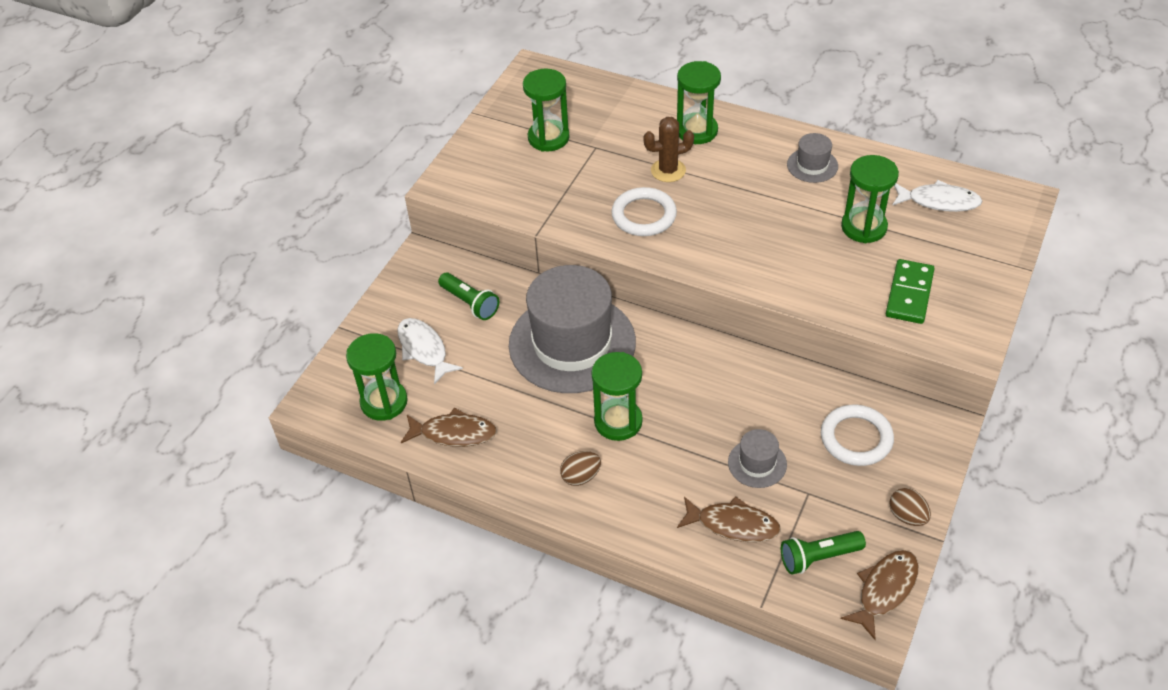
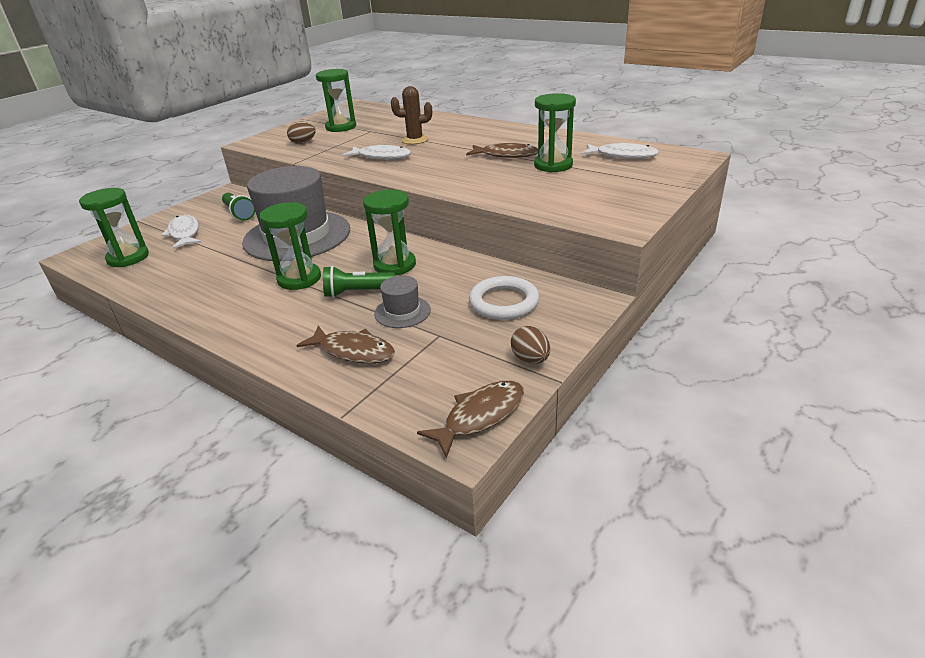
camera: 10 degrees right, 15 degrees down
brown fish [401,408,497,447] -> brown fish moved to [466,143,538,158]
brown egg [560,451,601,486] -> brown egg moved to [287,121,316,144]
white ring [612,187,677,236] -> white fish [342,145,411,160]
green hourglass [677,61,721,144] -> green hourglass moved to [363,190,416,275]
green flashlight [781,531,866,575] -> green flashlight moved to [323,266,395,298]
grey hat [787,133,838,183] -> none
green domino [886,259,935,324] -> none

